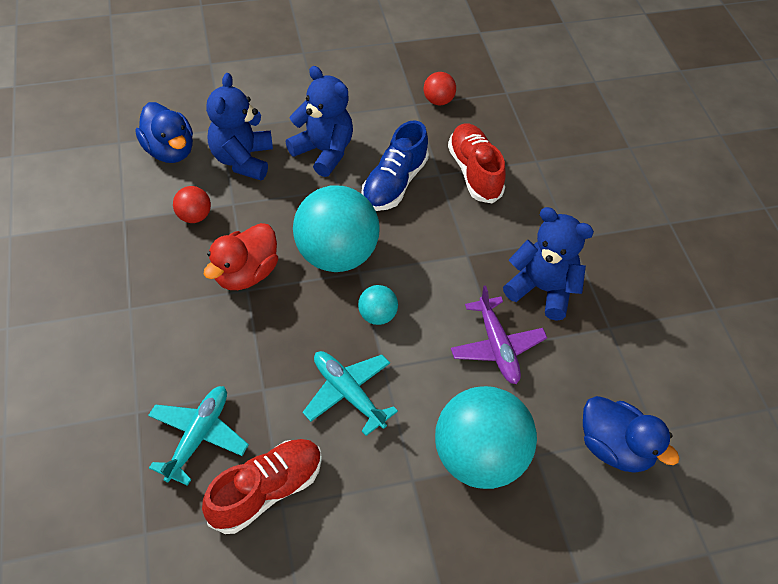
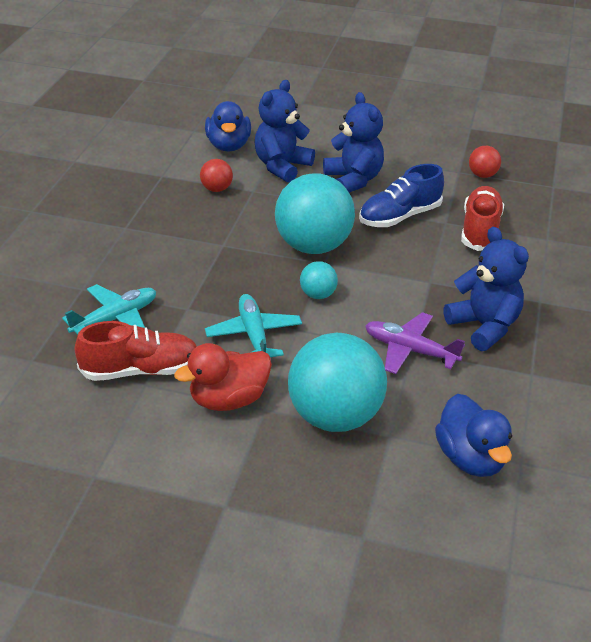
camera: 30 degrees right, 15 degrees down
red duck [204,223,278,290] -> red duck moved to [174,343,272,411]
purple plane [451,285,547,384] -> purple plane turned 105 degrees clockwise [365,312,465,374]

